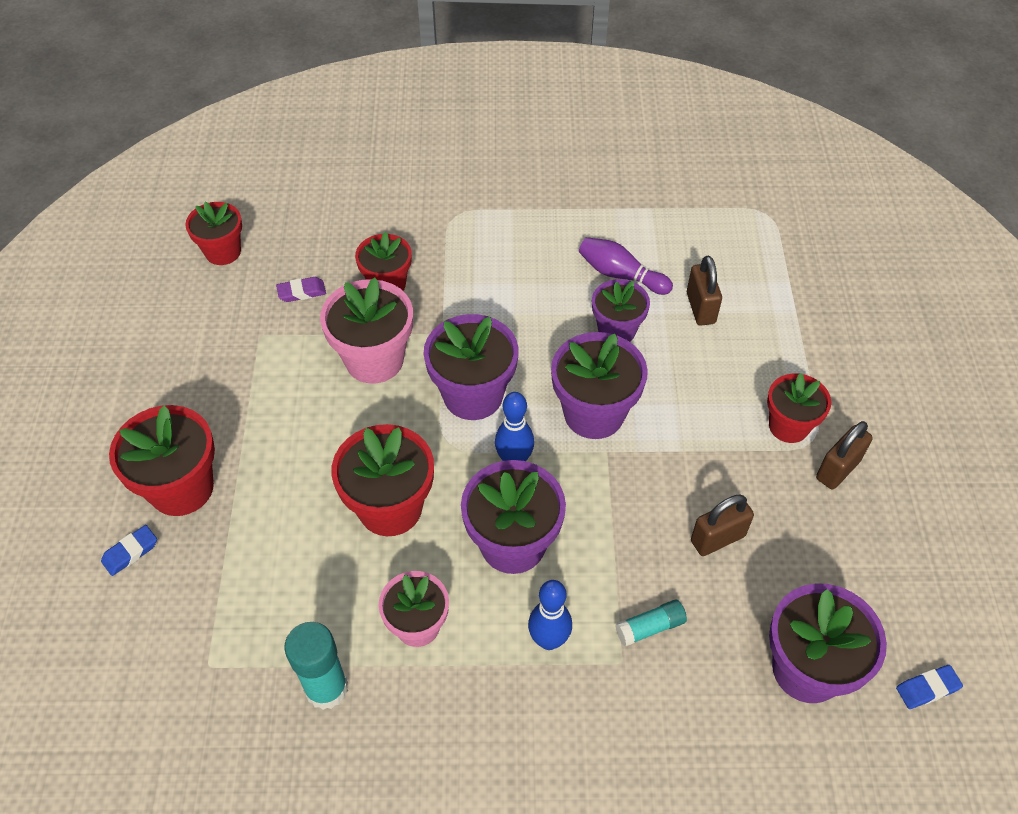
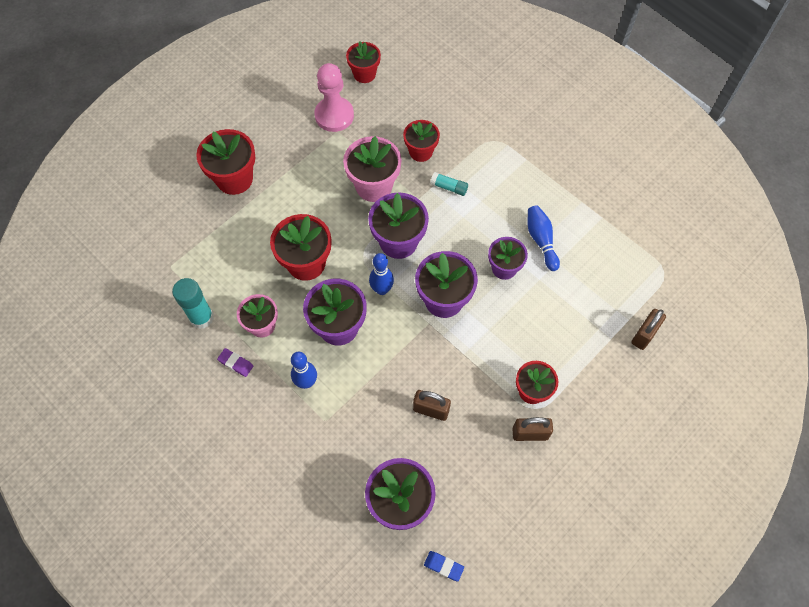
camera: 45 degrees right, 10 degrees up
blue eraser [101,525,157,576] -> none
purple eraser [276,277,326,302] -> purple eraser moved to [217,348,253,377]
purple bowling pin [579,237,673,295] -> blue bowling pin [528,205,560,271]
turquoise glue stick [615,600,687,647] -> turquoise glue stick moved to [430,172,468,196]
brown padlock [687,256,722,326] -> brown padlock moved to [631,309,666,350]
none -> pink pawn [315,63,354,132]

